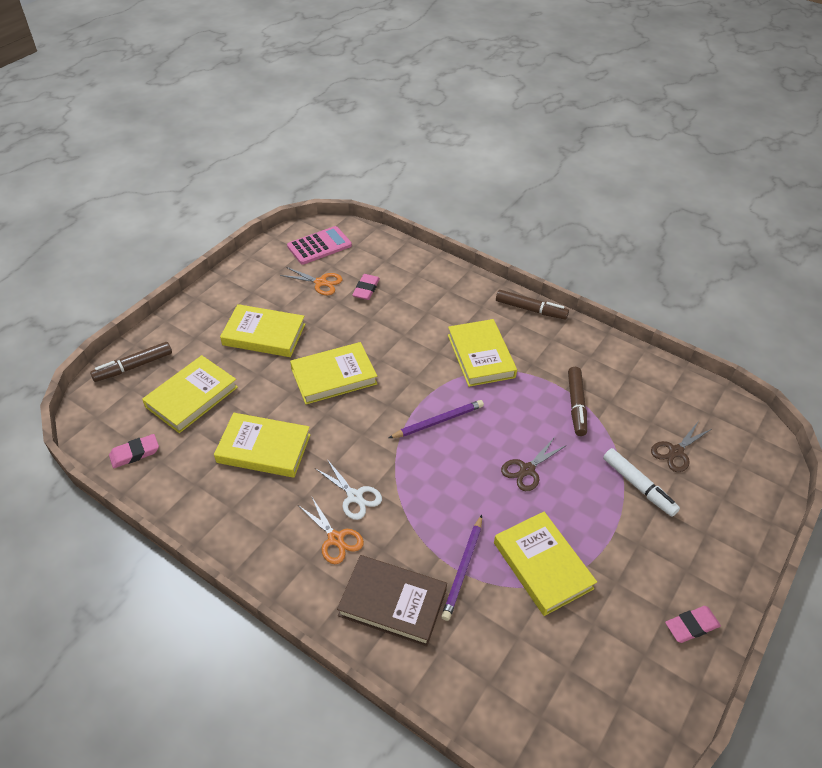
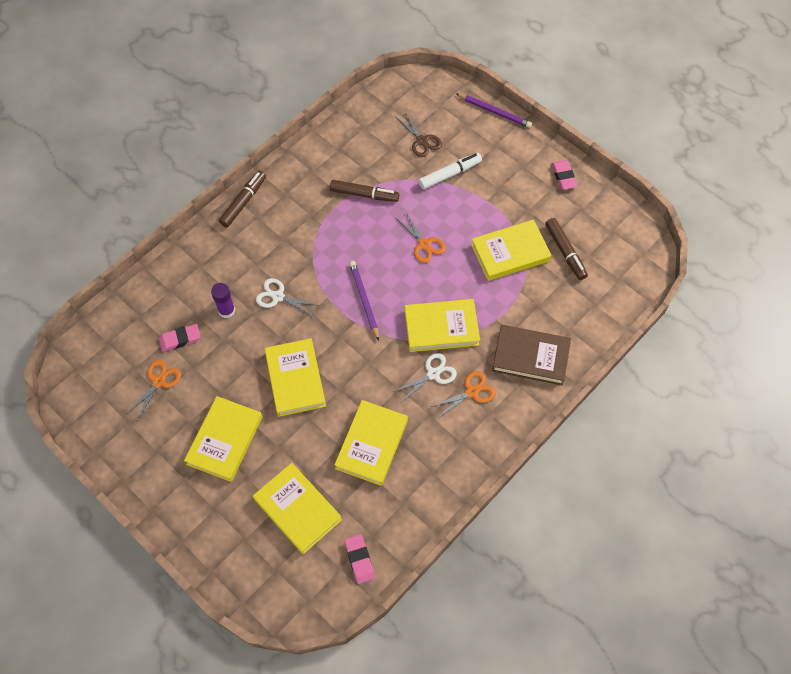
camera: 80 degrees left, 15 degrees up
brown marker [90,342,172,382] -> brown marker moved to [545,218,588,280]
pink calculator [287,226,352,264] -> none
brown book [337,555,447,647] -> brown book turned 75 degrees clockwise [492,325,571,385]
pink eraser [352,274,380,300] -> pink eraser turned 45 degrees counterclockwise [159,324,201,352]
purple pencil [441,515,482,621] -> purple pencil moved to [455,93,532,128]
yellow book [448,319,517,387] -> yellow book moved to [405,299,480,352]
brown scissors [501,438,567,491] -> orange scissors [396,212,446,263]
none -> purple glue stick [211,283,235,318]
none -> white scissors [256,278,320,316]

